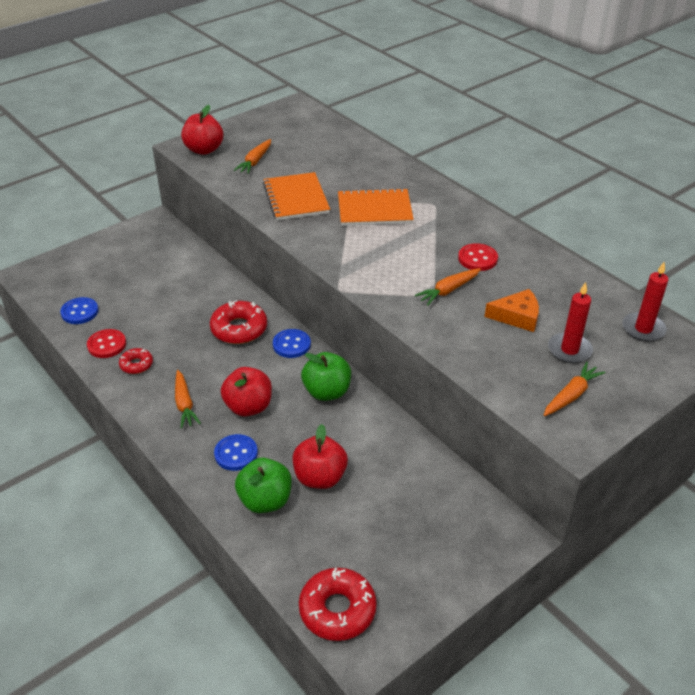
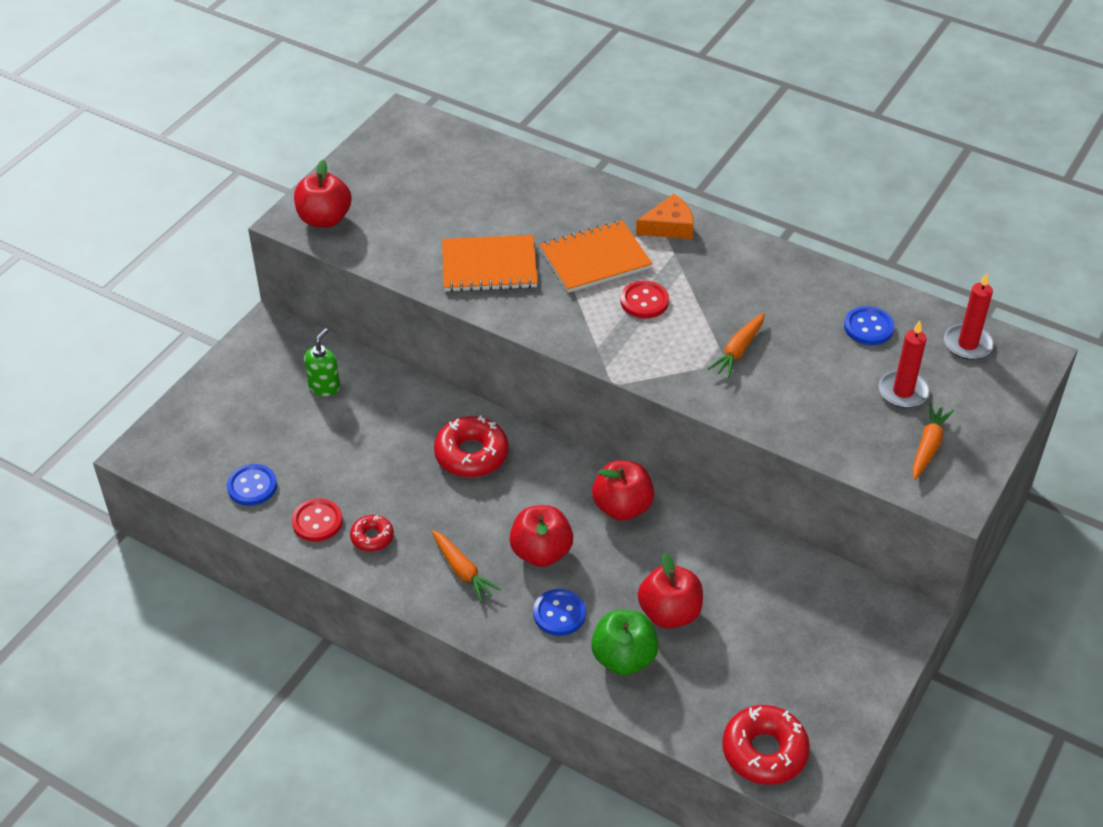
camera: 20 degrees left, 5 degrees up
orange carrot [234,139,271,174] -> none
orange notebook [263,172,330,220] -> orange notebook turned 60 degrees counterclockwise [442,235,538,292]
blue button [273,329,311,358] -> blue button moved to [844,306,894,345]
green apple [301,352,351,401] -> red apple [592,461,654,521]
red button [458,243,498,271] -> red button moved to [620,280,669,318]
orange cheese [484,289,539,332] -> orange cheese moved to [636,194,694,239]
none -> green soap dispenser [304,328,340,396]

